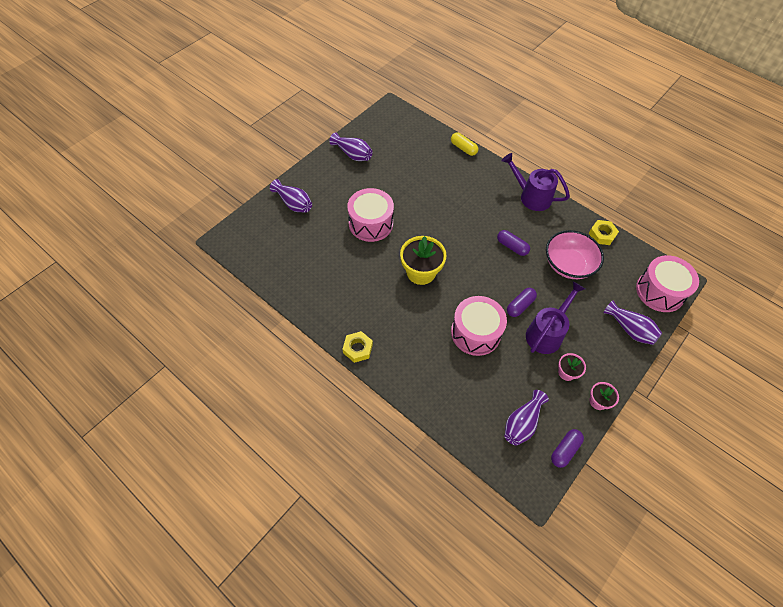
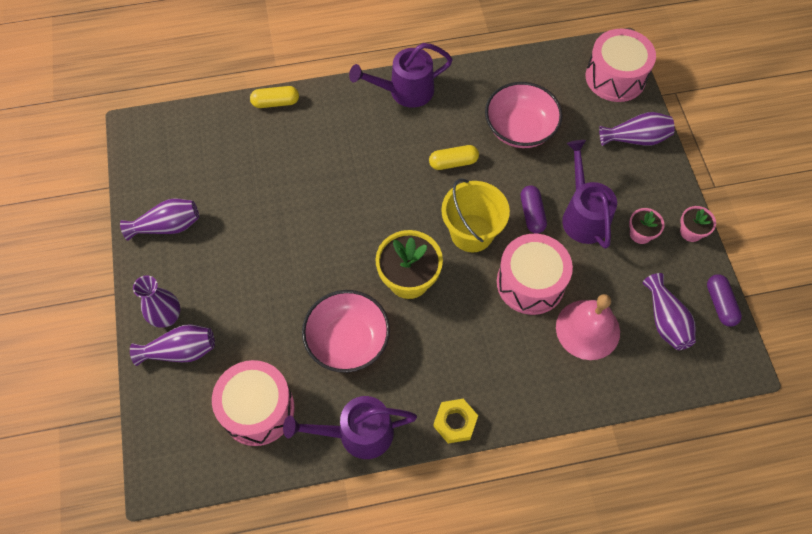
camera: 50 degrees left, 5 degrees up
pink drum [347,188,394,242] -> pink drum moved to [212,360,295,446]
purple capsule [497,230,530,256] -> yellow capsule [429,145,479,170]
yellow nut [589,220,619,245] -> none
none -> purple vase [133,275,180,327]
none -> purple watering can [283,396,417,459]
none -> pink bowl [302,290,390,373]
none -> yellow bucket [441,179,510,252]
none -> pink bell [556,294,620,360]

